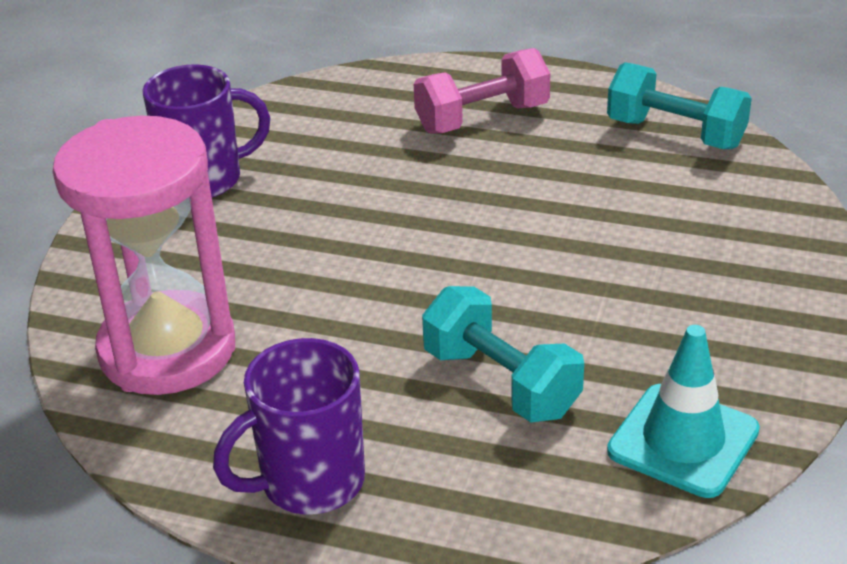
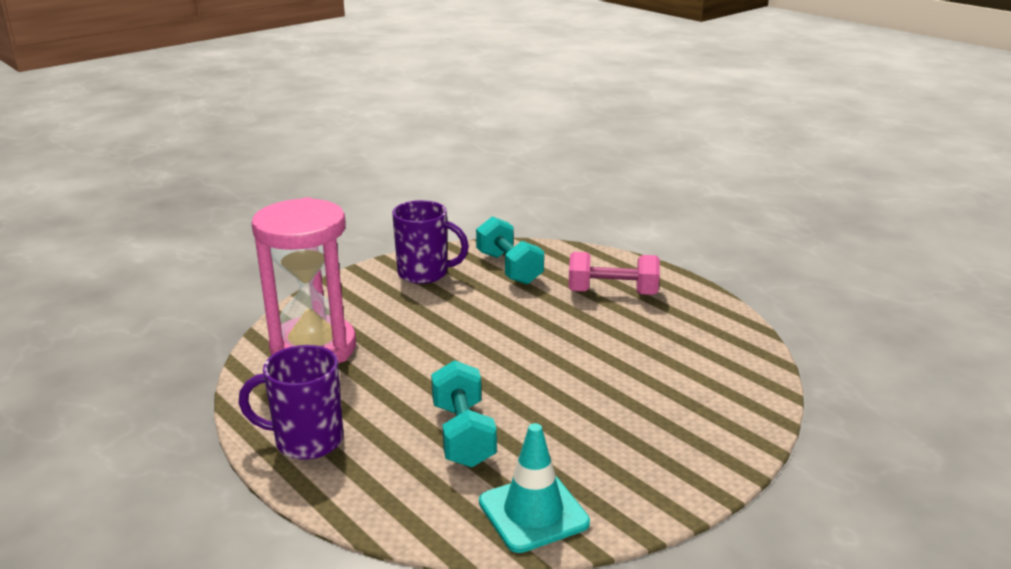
camera: 30 degrees right, 10 degrees down
turquoise dumbbell [607,62,752,149] -> turquoise dumbbell moved to [476,216,544,284]

